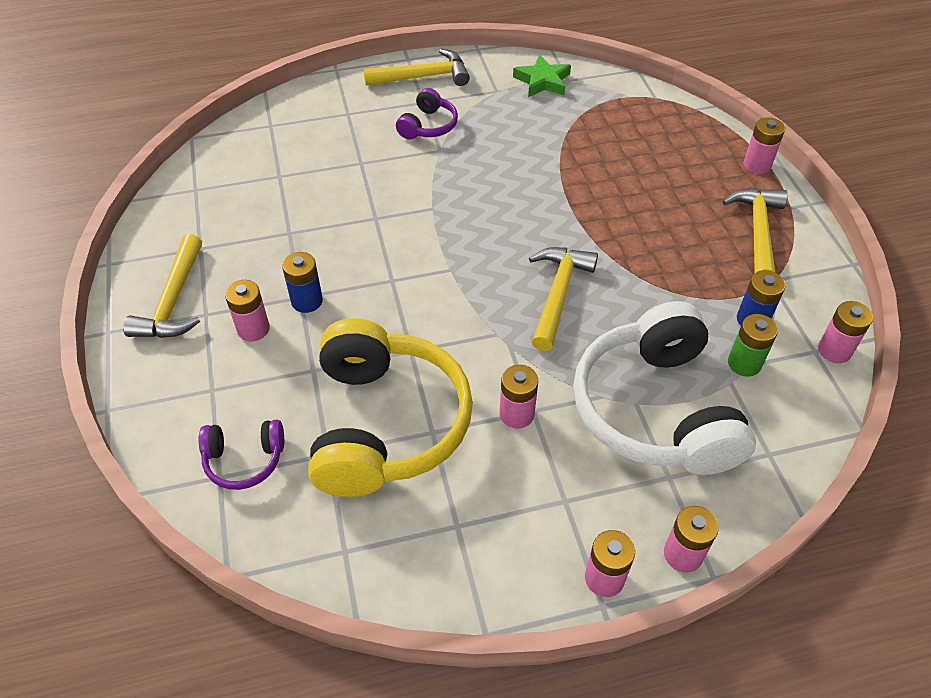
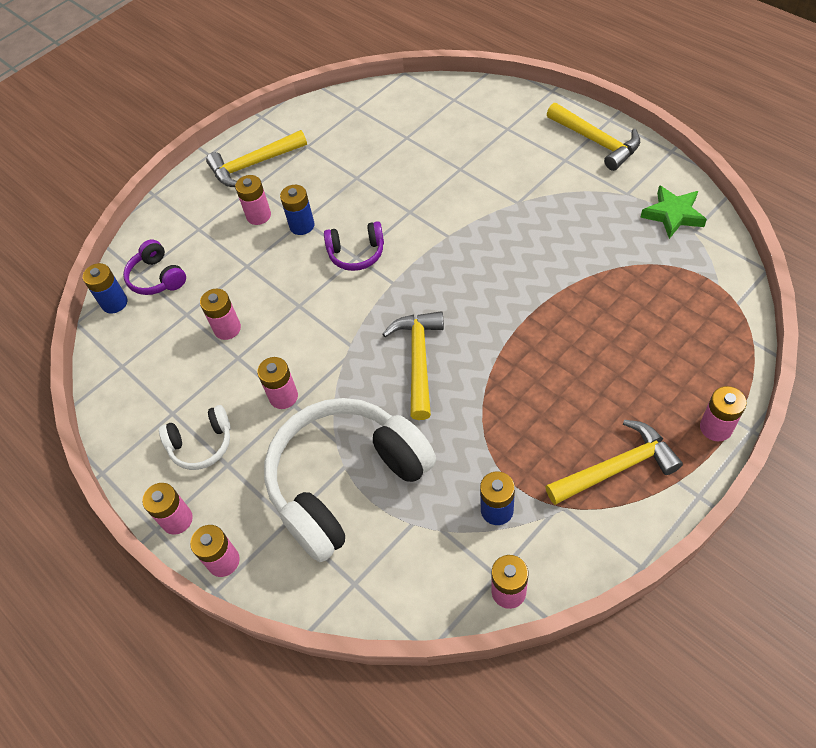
camera: 65 degrees right, 5 degrees up
yellow headphones [308,318,473,497] -> pink battery [200,289,241,340]
purple headphones [396,88,458,140] -> purple headphones moved to [324,221,384,271]
yellow hammer [529,247,598,351] -> yellow hammer turned 75 degrees counterclockwise [383,311,444,420]
green battery [728,314,778,377] -> none
none -> blue battery [83,263,127,313]
none -> white headphones [159,405,231,470]

